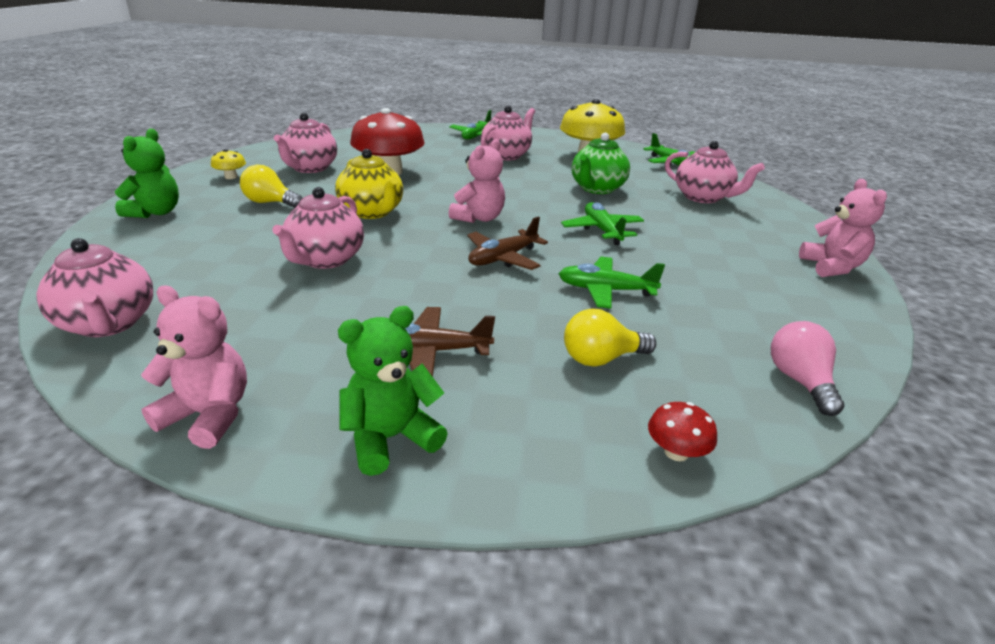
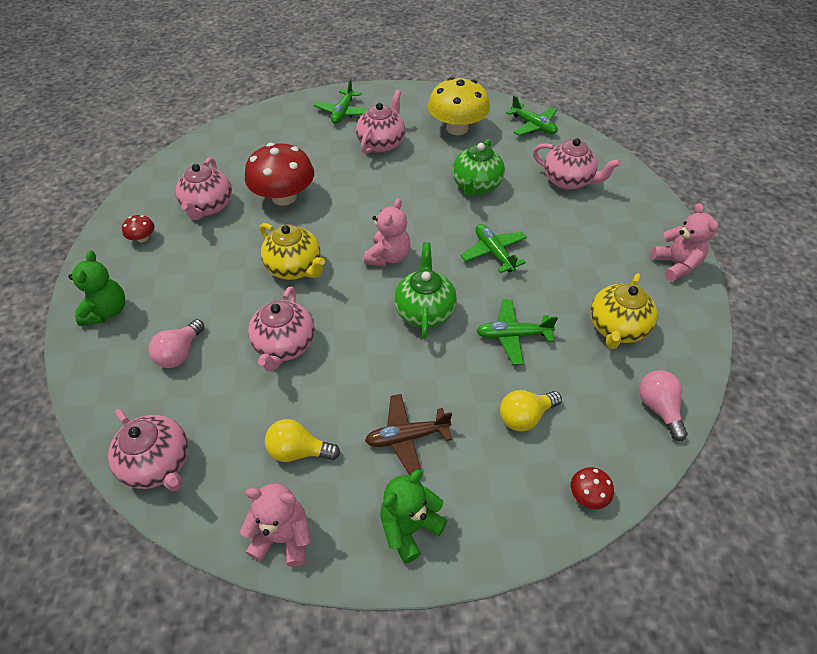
camera: 10 degrees left, 20 degrees up
yellow mushroom [211,149,246,179] -> red mushroom [122,215,155,243]
yellow light bulb [240,165,303,208] -> yellow light bulb moved to [265,419,340,462]
brown plane [467,216,548,270] -> green teapot [394,242,457,339]
none -> pink light bulb [148,319,205,368]
none -> yellow teapot [590,273,658,349]

